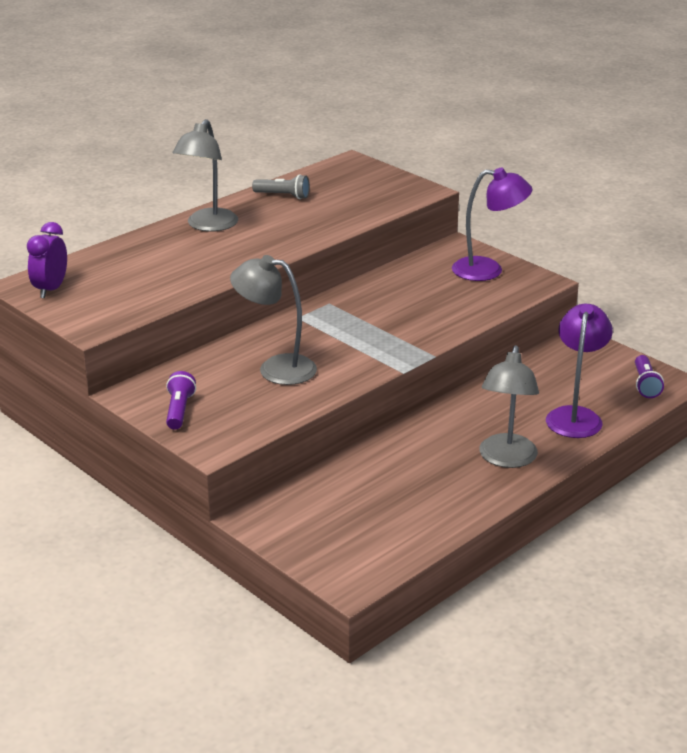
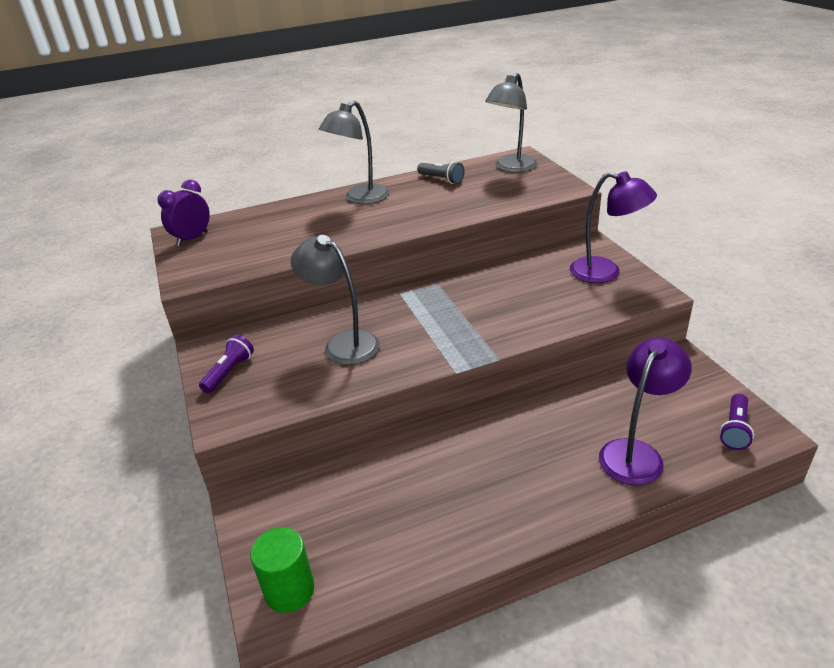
camera: 25 degrees right, 5 degrees up
grey lamp [479,345,539,468] -> grey lamp moved to [485,73,537,173]
none -> green cylinder [251,527,314,613]

